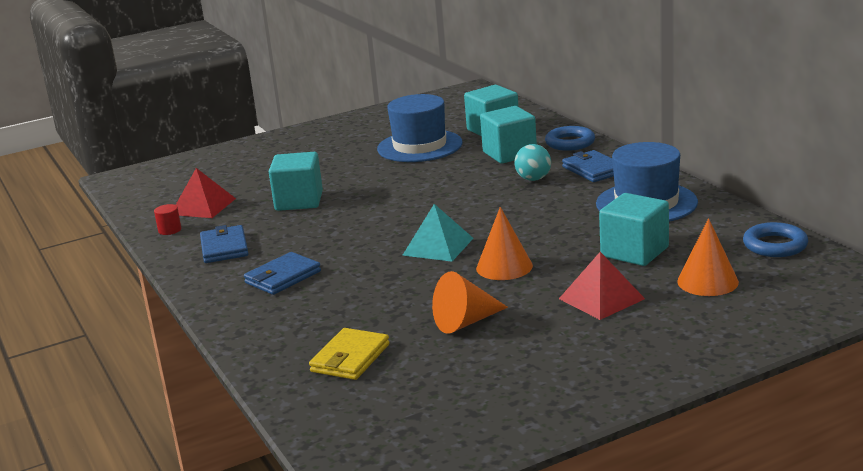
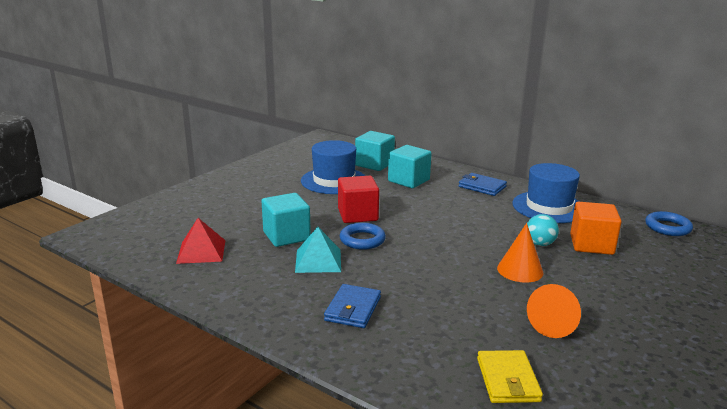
camera: 30 degrees left, 0 degrees up
red cylinder [154,204,181,235] -> none
blue wallet [200,225,248,263] -> none
turquoise pyramid [402,204,473,262] -> turquoise pyramid moved to [295,227,341,273]
turquoise ball [514,144,551,181] -> turquoise ball moved to [527,214,559,246]
blue ring [545,126,595,151] -> blue ring moved to [339,223,386,250]
red pyramid [559,252,645,320] -> none
turquoise cube [599,193,669,266] -> orange cube [570,202,622,255]
orange cone [677,218,739,296] -> none
none -> red cube [338,176,379,223]

